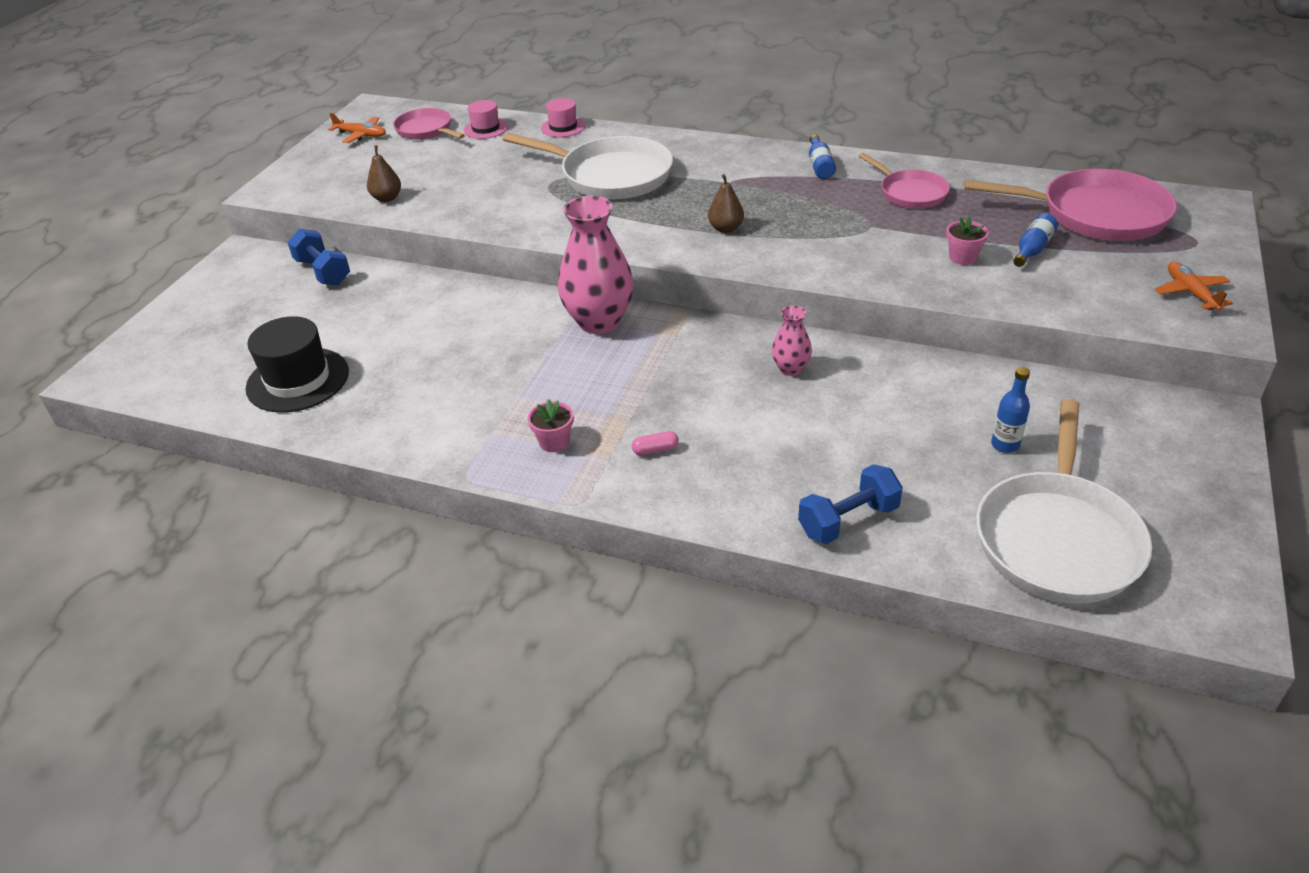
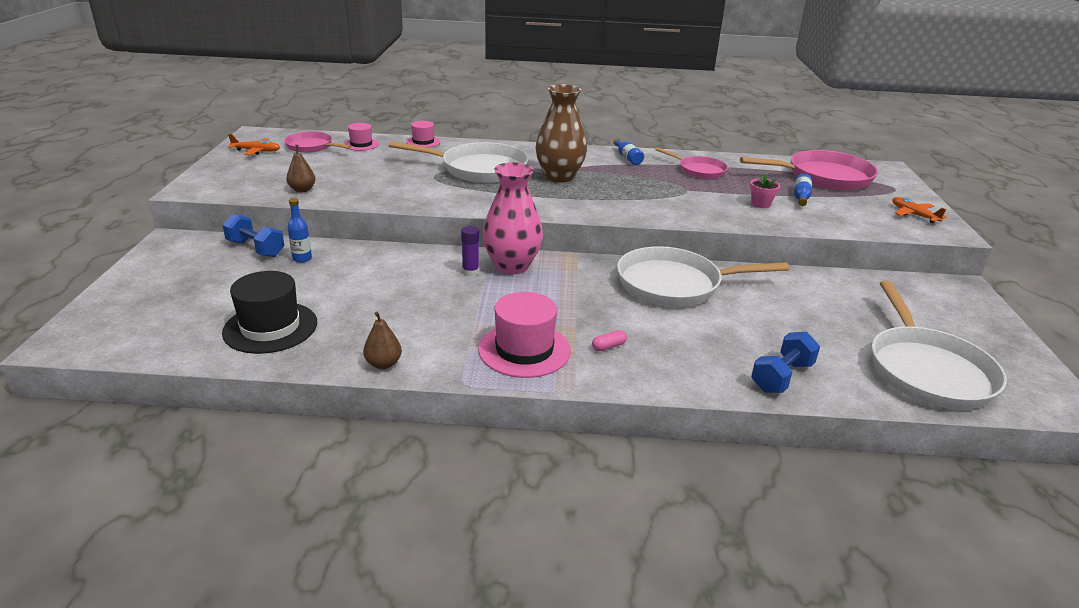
camera: 20 degrees left, 10 degrees down
pink flower pot [528,399,574,452] -> pink hat [478,292,571,378]
brown pear [708,174,744,233] -> brown pear moved to [363,312,402,369]
pink vase [772,306,812,376] -> white pan [617,246,789,307]
blue bottle [991,367,1030,453] -> blue bottle moved to [287,198,312,263]
none -> purple glue stick [461,226,479,276]
none -> brown vase [536,84,587,182]

